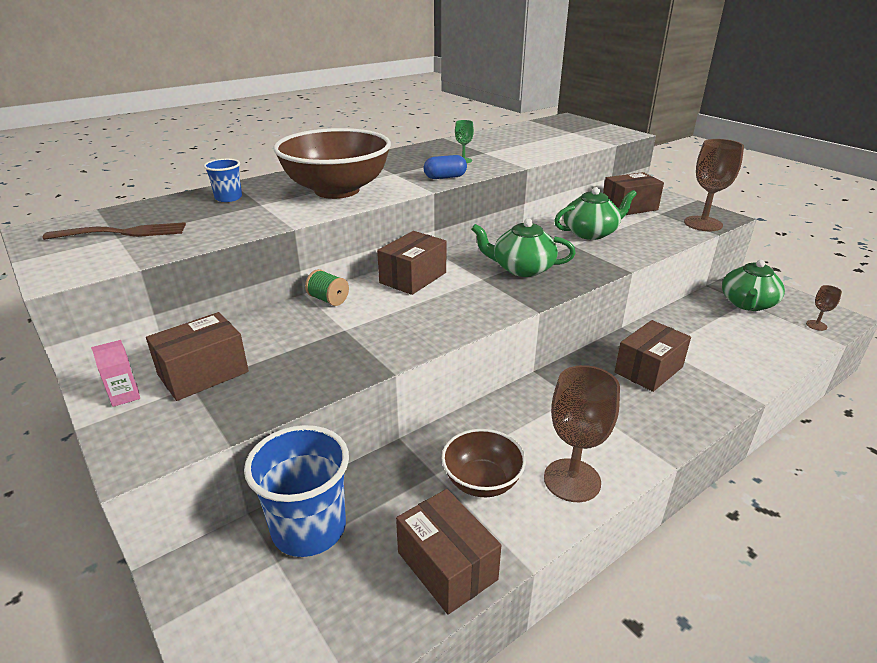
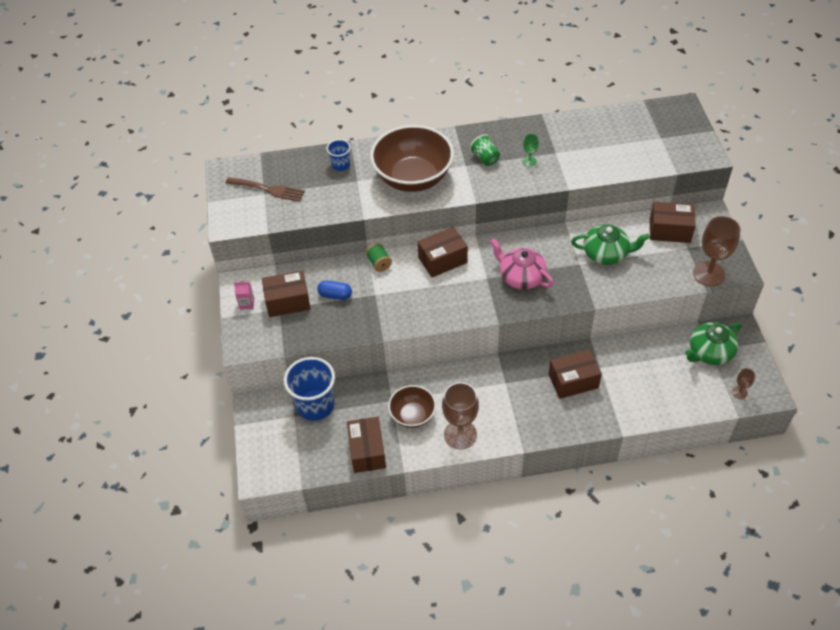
camera: 30 degrees right, 20 degrees up
blue capsule [424,155,467,179] -> blue capsule moved to [317,280,352,300]
green teapot [471,218,576,277] -> pink teapot [490,238,554,290]
none -> green cup [470,134,500,166]

